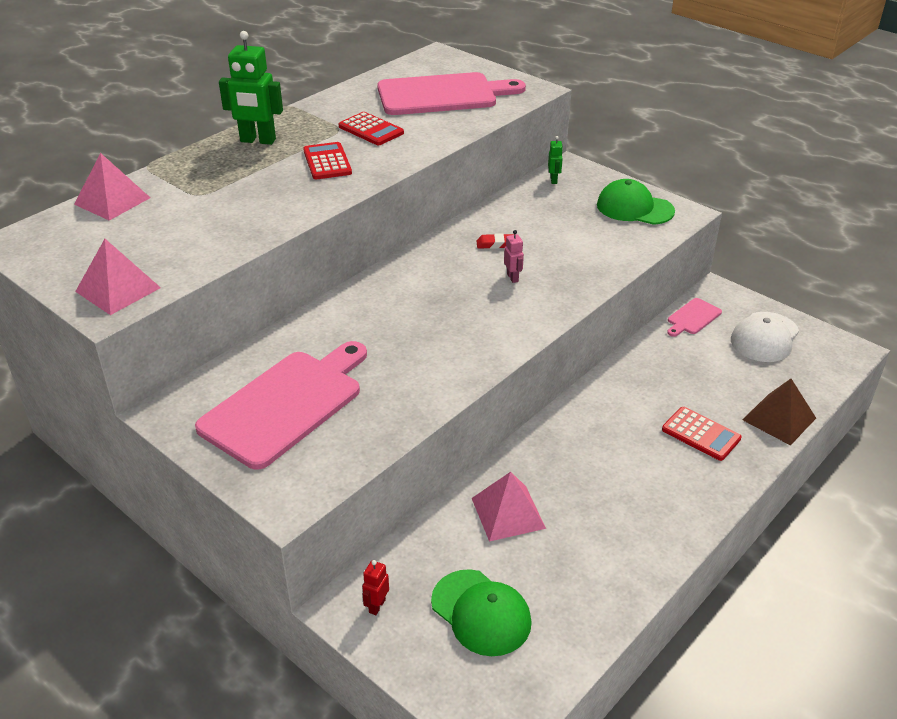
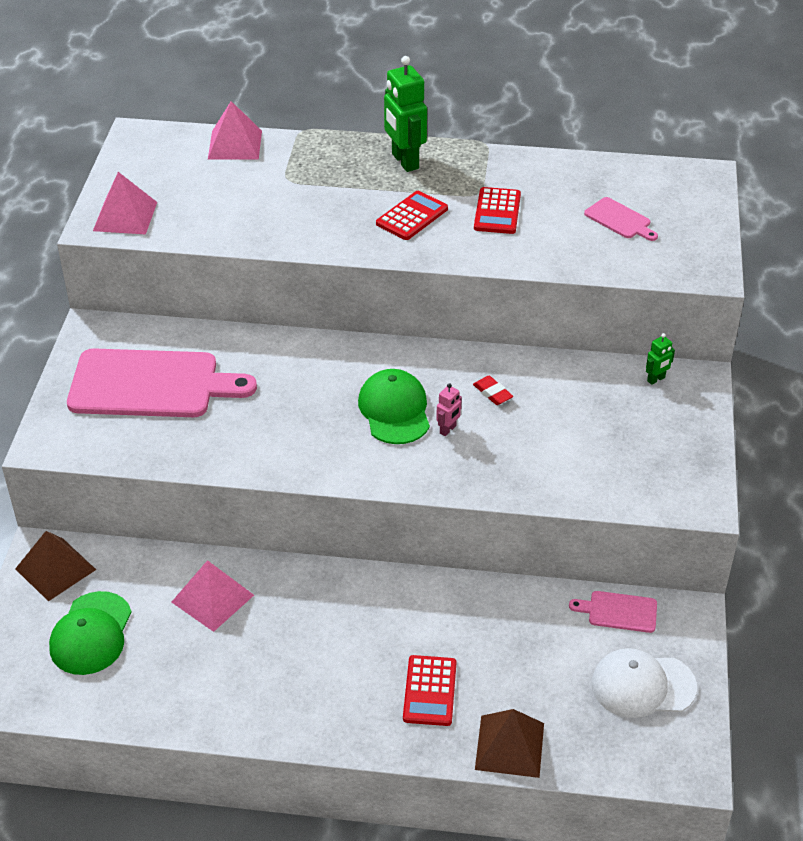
camera: 55 degrees right, 5 degrees up
red robot [362,560,389,615] -> brown pyramid [15,531,96,601]
pink cutting board [377,72,526,115] -> pink cutting board [584,197,658,241], size x0.44
green cap [597,179,675,225] -> green cap moved to [358,369,430,444]

